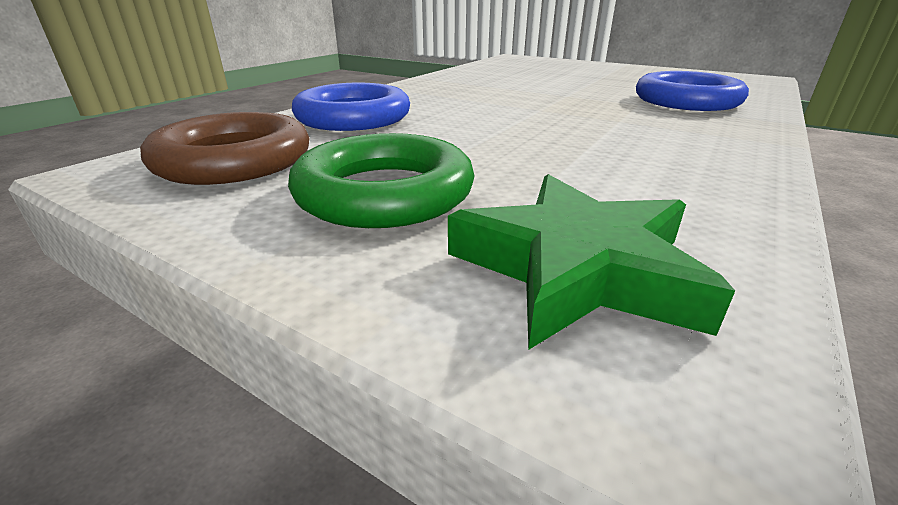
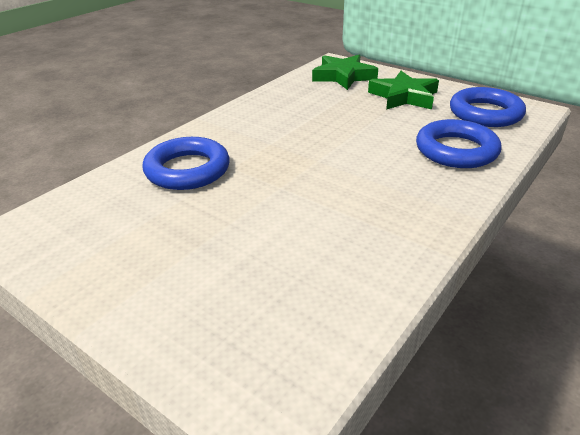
camera: 175 degrees left, 5 degrees up
brown ring [140,112,309,185] -> blue ring [450,87,526,127]
green ring [288,133,475,228] -> green star [368,71,439,110]

